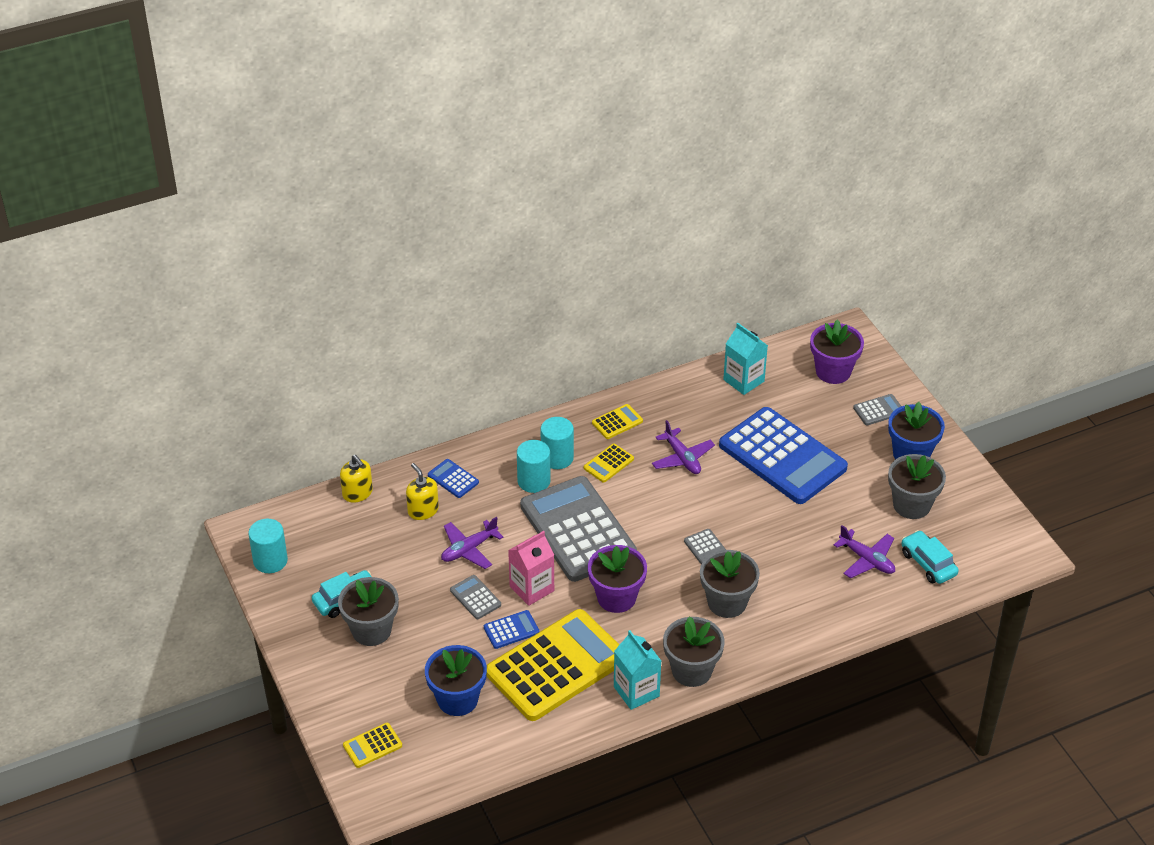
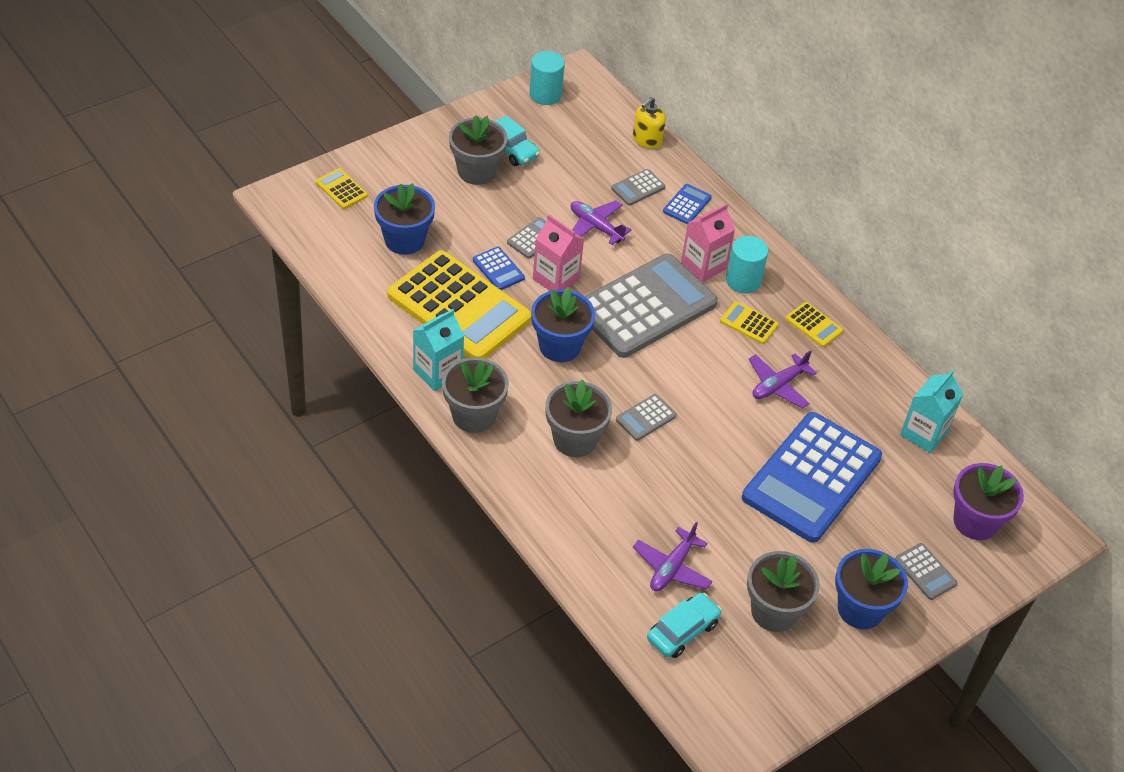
camera: 75 degrees right, 5 degrees up
yellow soap dispenser [406,463,439,520] -> grey calculator [611,169,665,206]
turquoise cylinder [517,440,551,493] -> pink carton [681,203,735,282]
purple flower pot [588,545,647,613] -> blue flower pot [531,287,595,362]

